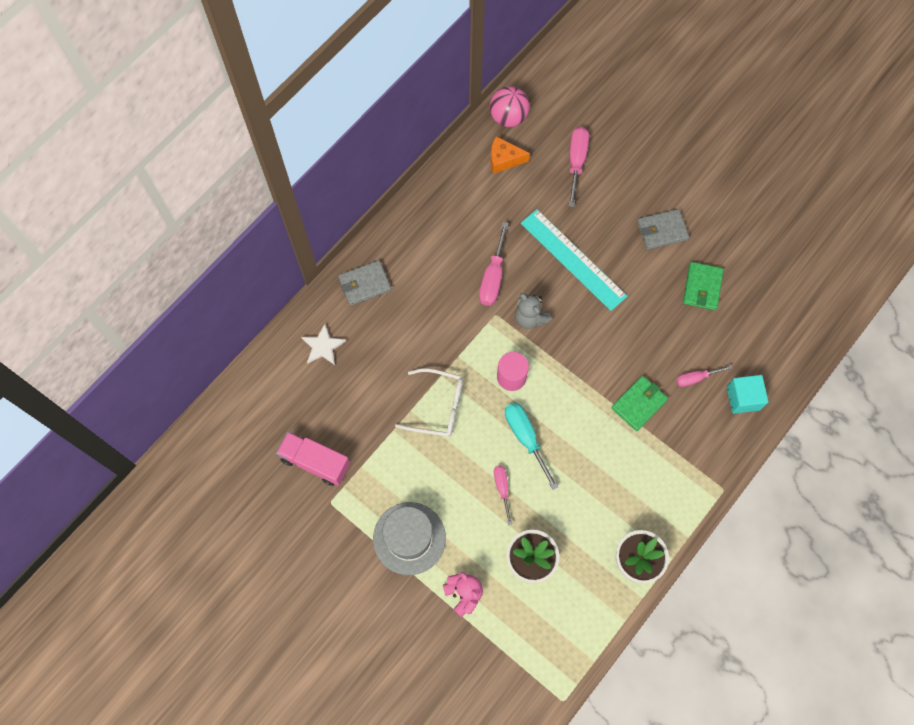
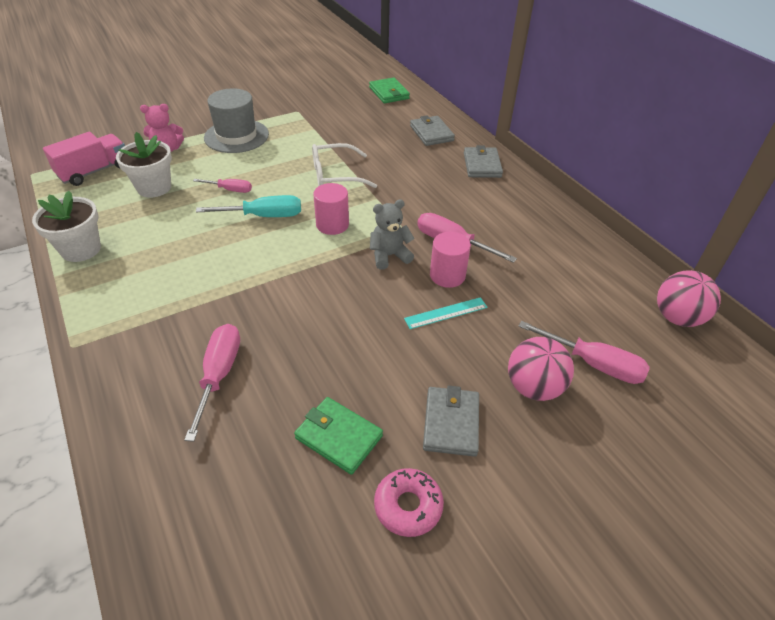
camera: 110 degrees right, 25 degrees down
pink truck [276,432,350,486] -> pink truck moved to [43,132,125,186]
white star [301,324,346,365] -> grey wallet [410,115,455,146]
white glasses [395,368,463,437] -> white glasses turned 45 degrees clockwise [312,143,377,188]
orange cheese [491,136,530,174] -> none
turquoise ruler [521,209,627,311] -> turquoise ruler [404,297,488,329], size x0.49
green wallet [611,376,668,431] -> green wallet moved to [369,77,410,104]
pink screwdriver [676,365,732,387] -> pink screwdriver [184,324,240,442], size x1.63
turquoise cube [727,375,768,414] -> none
none -> pink donut [374,468,444,537]
none -> pink cylinder [430,232,471,288]
none -> pink ball [508,337,574,401]

